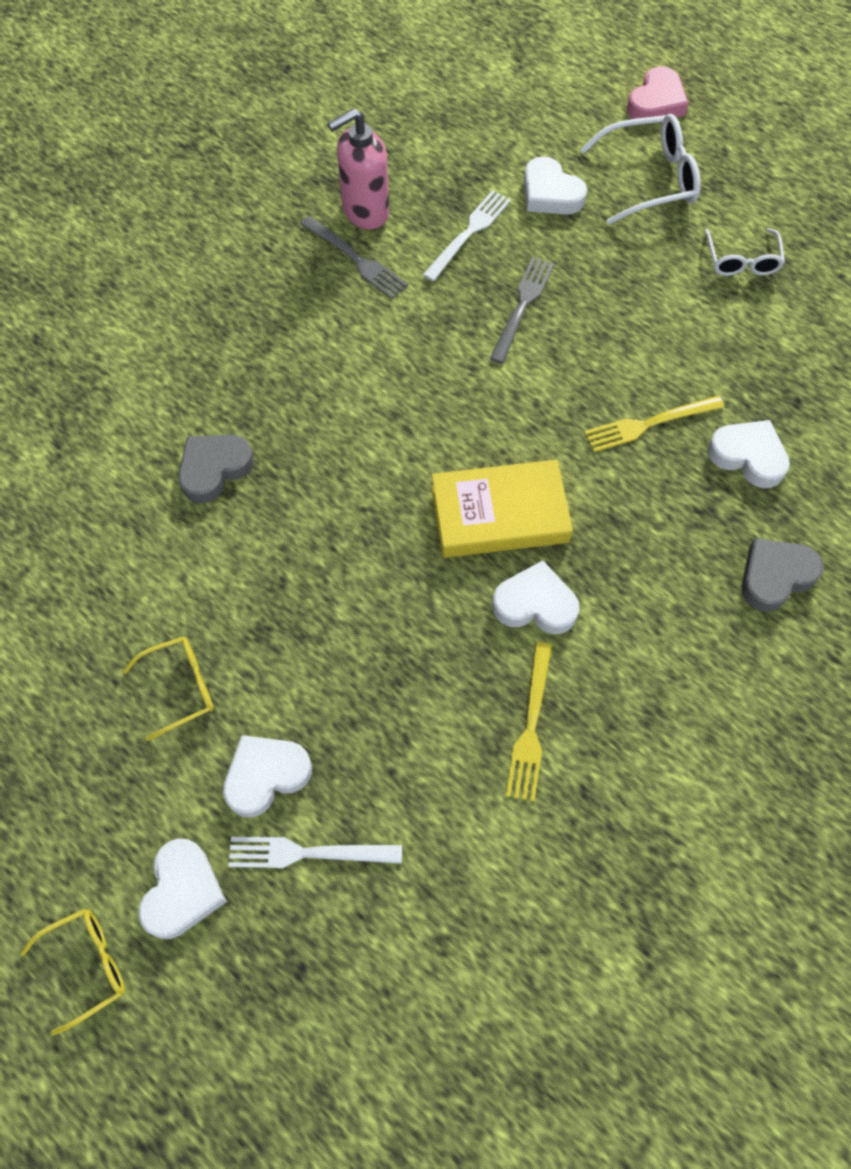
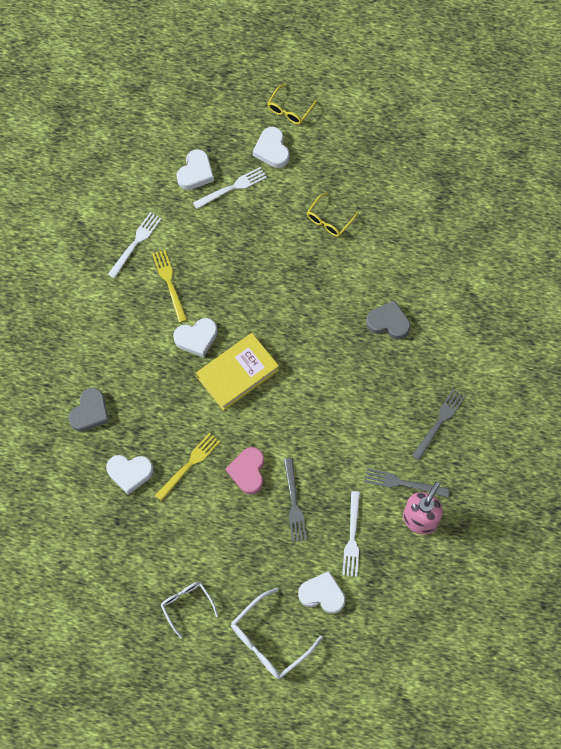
camera: 150 degrees right, 5 degrees up
grey heart [178,435,254,504] -> grey heart turned 90 degrees counterclockwise [366,301,410,340]
white heart [223,735,312,818] -> white heart moved to [177,149,214,190]
pink heart [627,66,689,119] -> pink heart moved to [226,447,264,494]
none -> white fork [108,212,162,278]
none -> grey fork [412,389,465,461]

